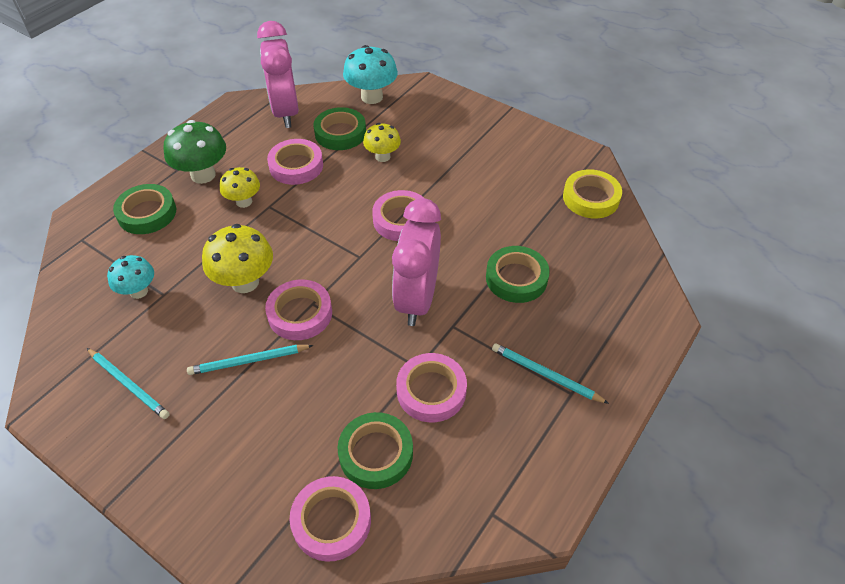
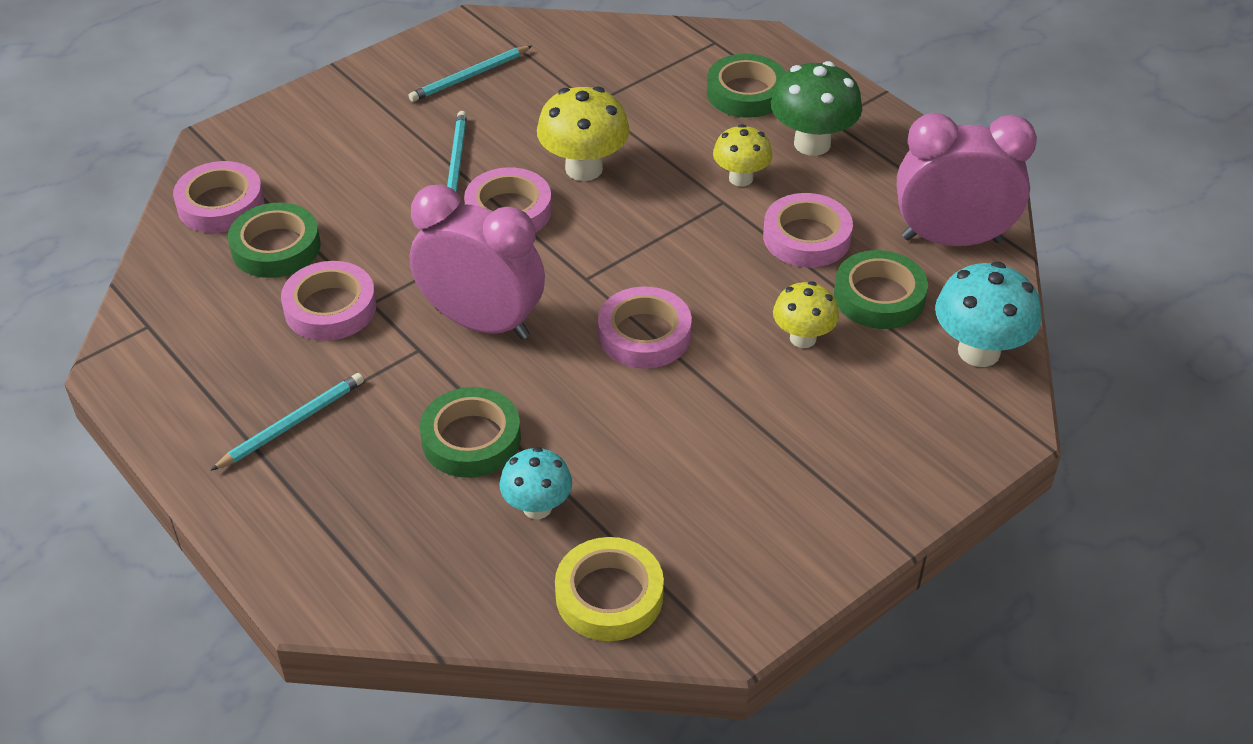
camera: 105 degrees right, 5 degrees down
turquoise mushroom [107,255,154,299] -> turquoise mushroom moved to [499,447,572,519]

